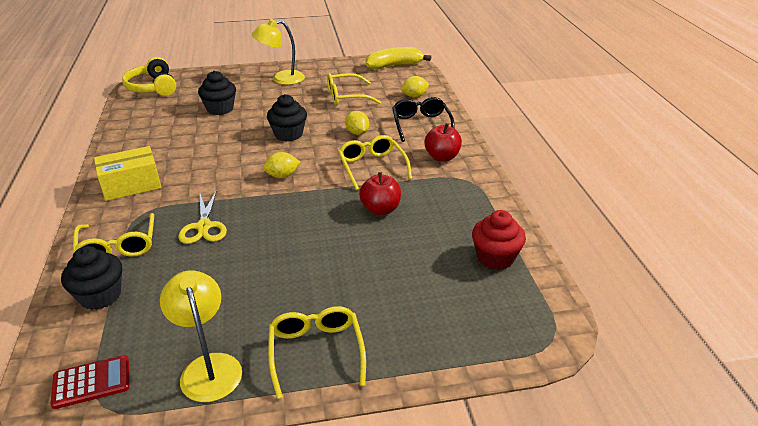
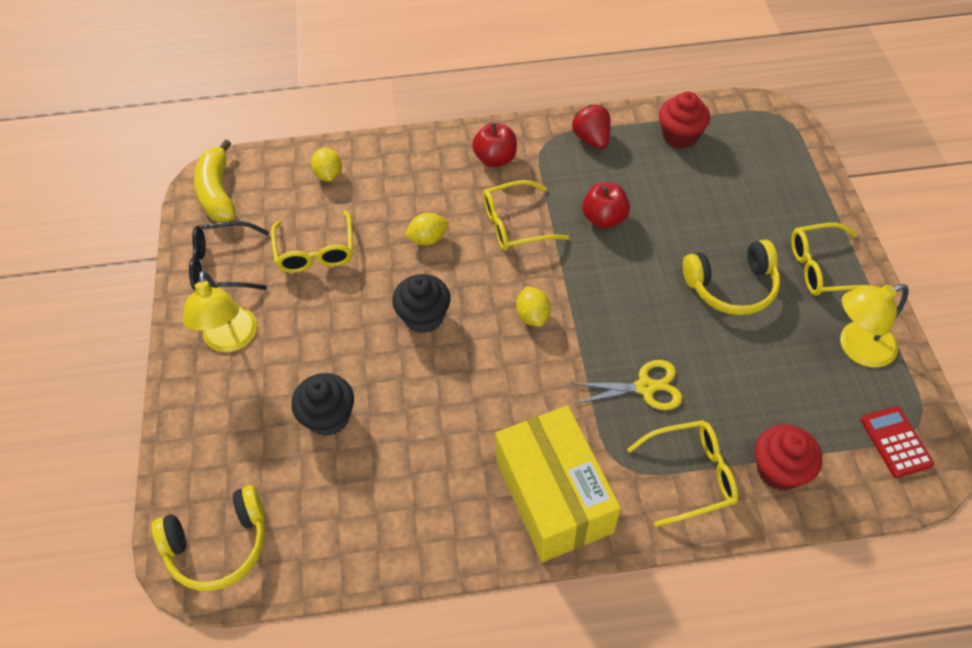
camera: 85 degrees left, 20 degrees up
black cupcake [61,246,122,310] -> red cupcake [755,424,822,490]
yellow box [94,146,161,201] -> yellow box [495,405,621,562], size x1.51
black glasses [392,97,455,142] -> black glasses moved to [189,221,269,291]
none -> red strawberry [572,105,611,150]
none -> yellow headphones [683,240,780,315]

